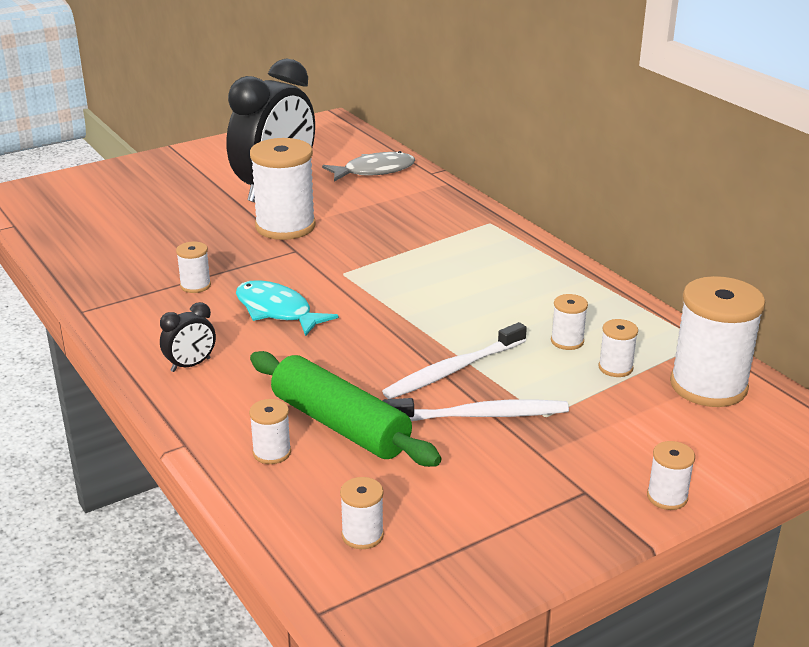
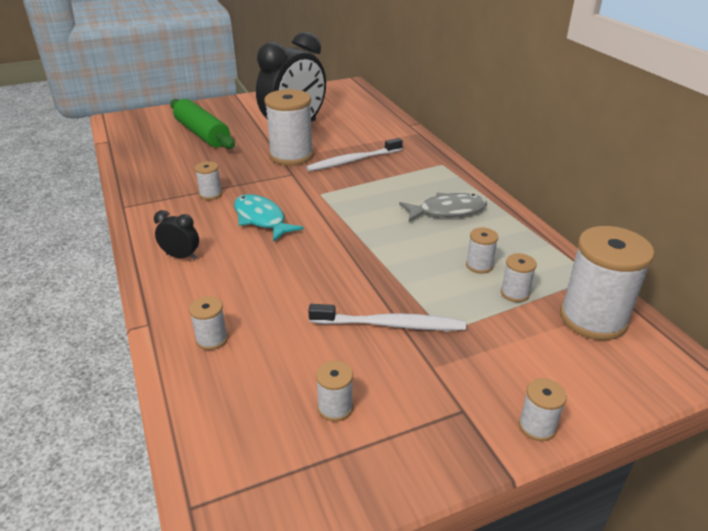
camera: 10 degrees right, 5 degrees up
black clock [160,302,216,372] -> black clock turned 135 degrees counterclockwise [154,210,199,260]
green rolling pin [250,351,441,467] -> green rolling pin moved to [170,99,235,149]
grey fish [322,151,415,182] -> grey fish moved to [399,193,487,222]
white spool [340,477,384,549] -> white spool moved to [316,361,353,421]
white toothbrush [382,322,527,399] -> white toothbrush moved to [306,138,403,171]

